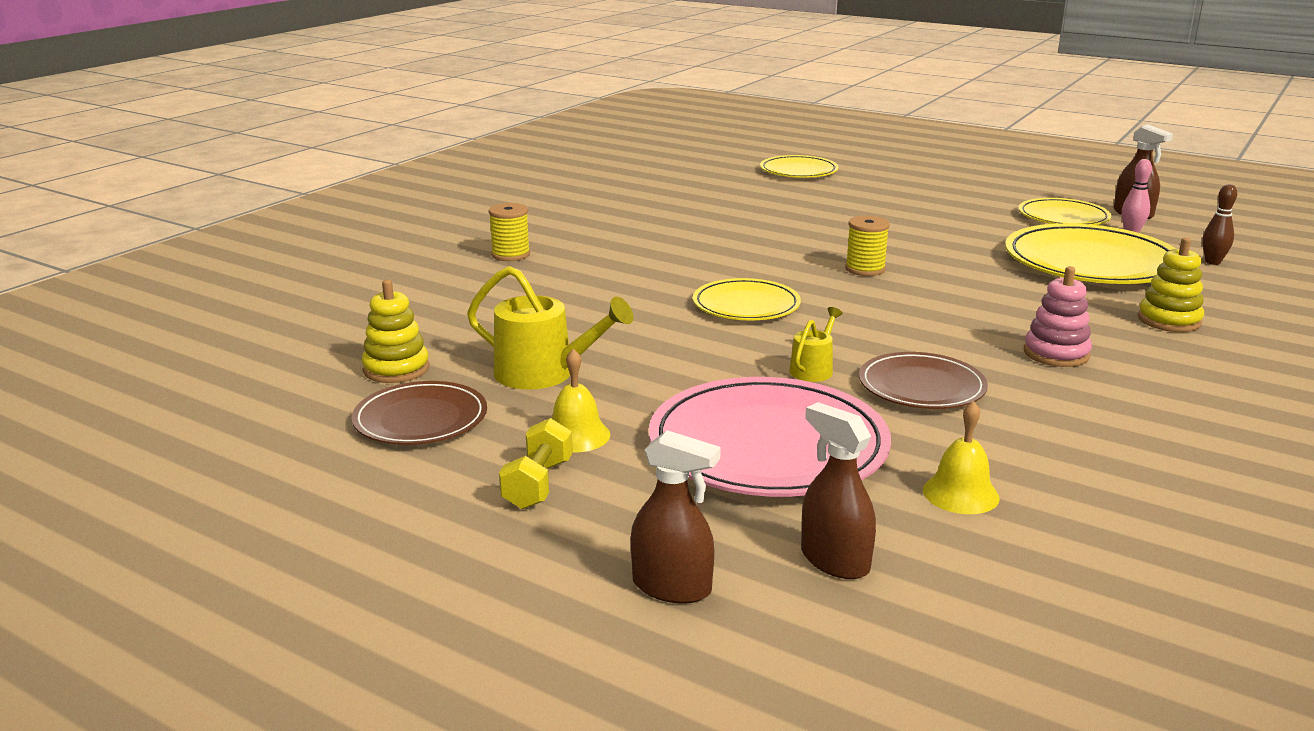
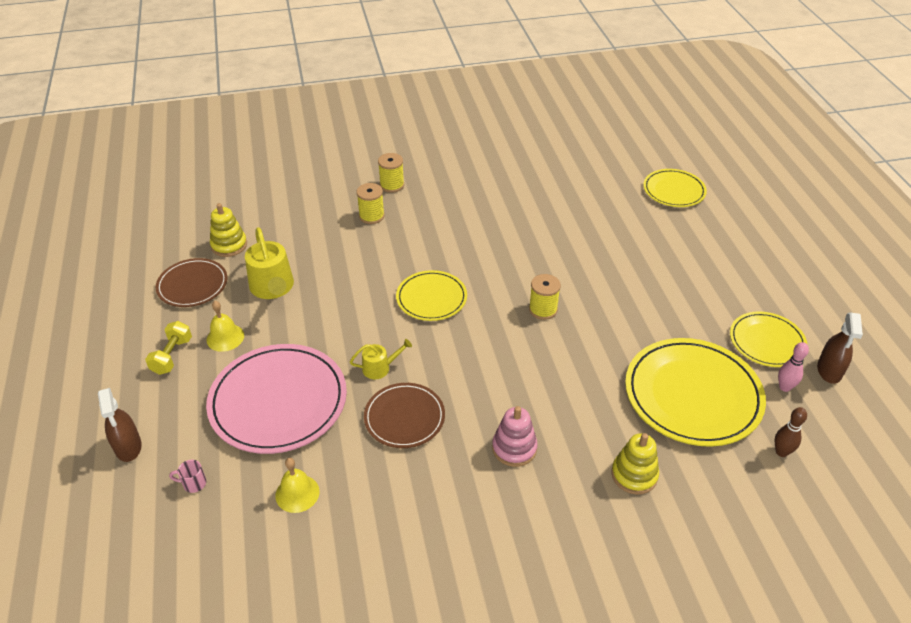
camera: 45 degrees right, 20 degrees up
yellow dumbbell [499,418,573,509] -> yellow dumbbell turned 45 degrees counterclockwise [145,321,192,375]
brown spray bottle [801,402,876,579] -> pink mug [169,460,206,493]
none -> yellow spool [356,183,385,224]

